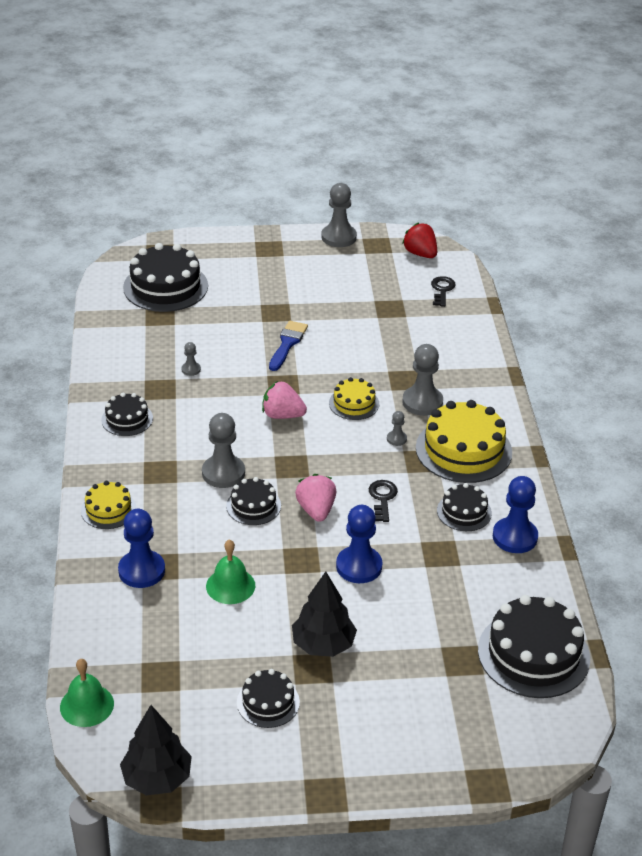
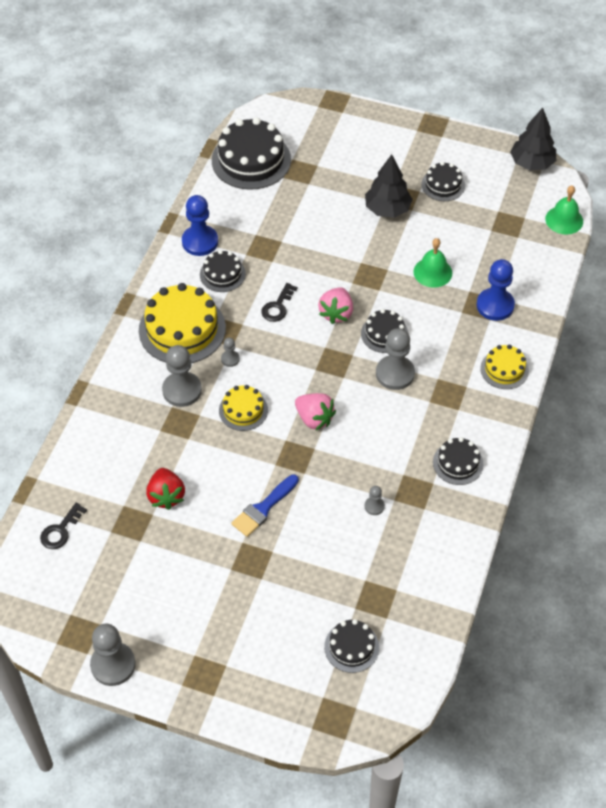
camera: 155 degrees left, 15 degrees up
black cake [123,243,208,312] -> black cake [324,619,379,673], size x0.54
blue pawn [336,505,382,583] -> none
red strawberry [402,222,437,258] -> red strawberry moved to [146,468,185,510]

